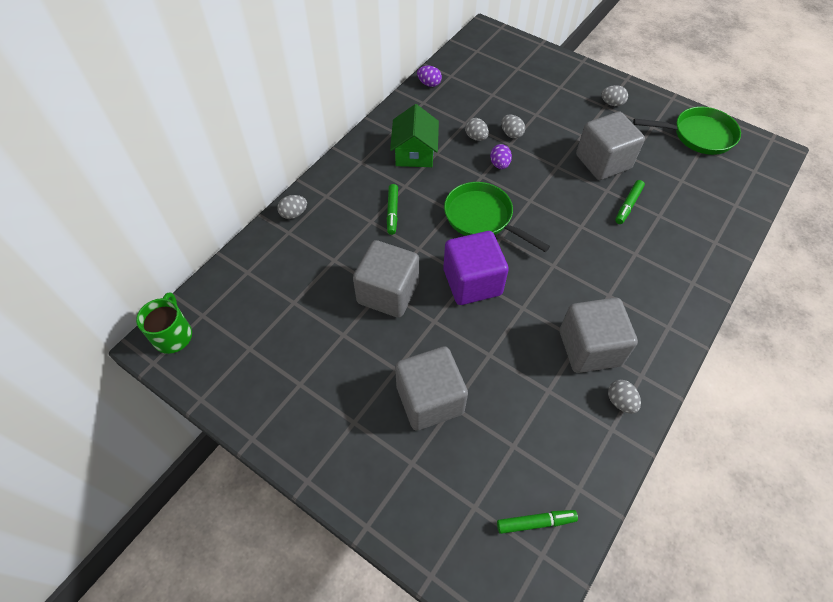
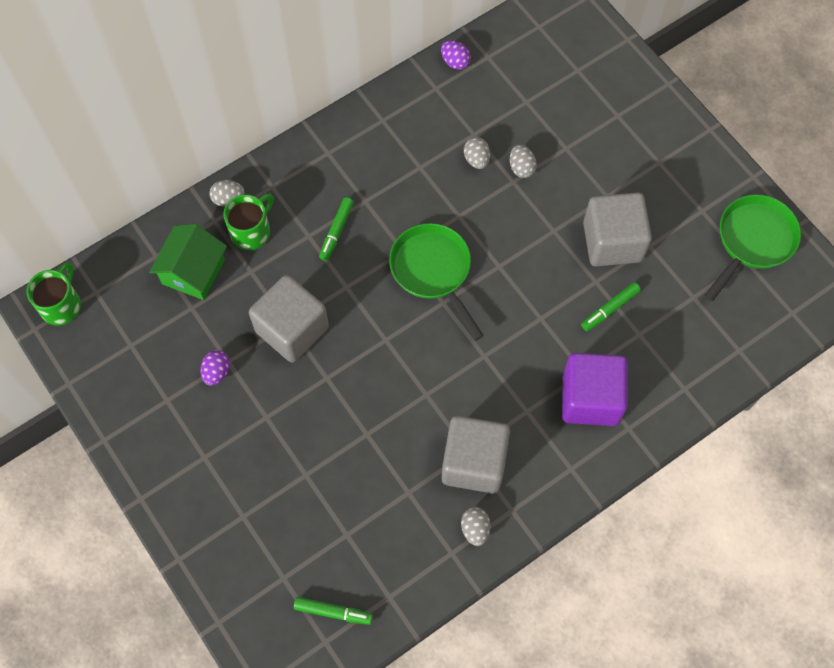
camera: 20 degrees right, 10 degrees up
green house [390,104,439,167] -> green house moved to [149,224,227,300]
grey cube [395,346,468,431] -> none
purple cube [443,231,509,305] -> purple cube moved to [562,353,628,426]
purple egg [490,144,512,169] -> purple egg moved to [201,350,230,385]
grey egg [601,85,628,106] -> none
green pan [633,107,741,155] -> green pan turned 75 degrees counterclockwise [704,194,801,302]
none -> green mug [223,194,274,250]

